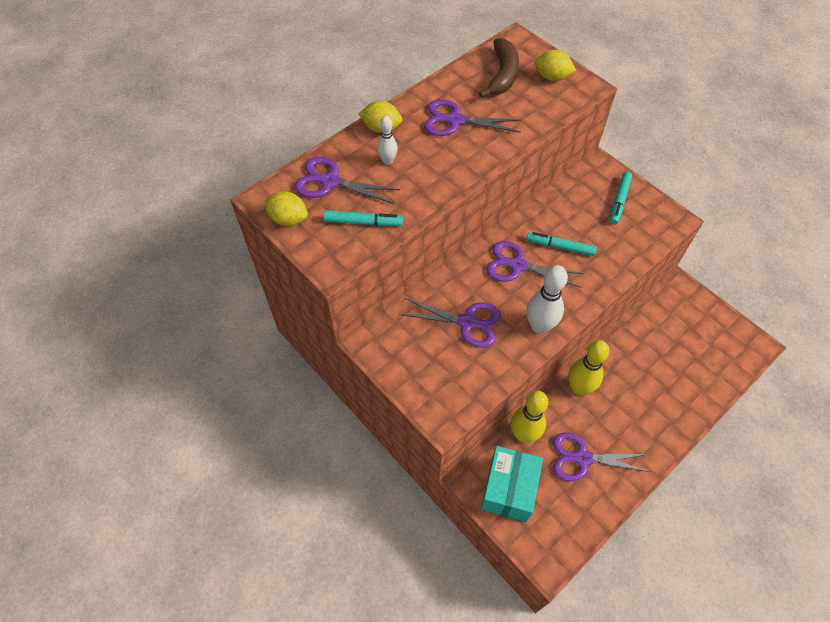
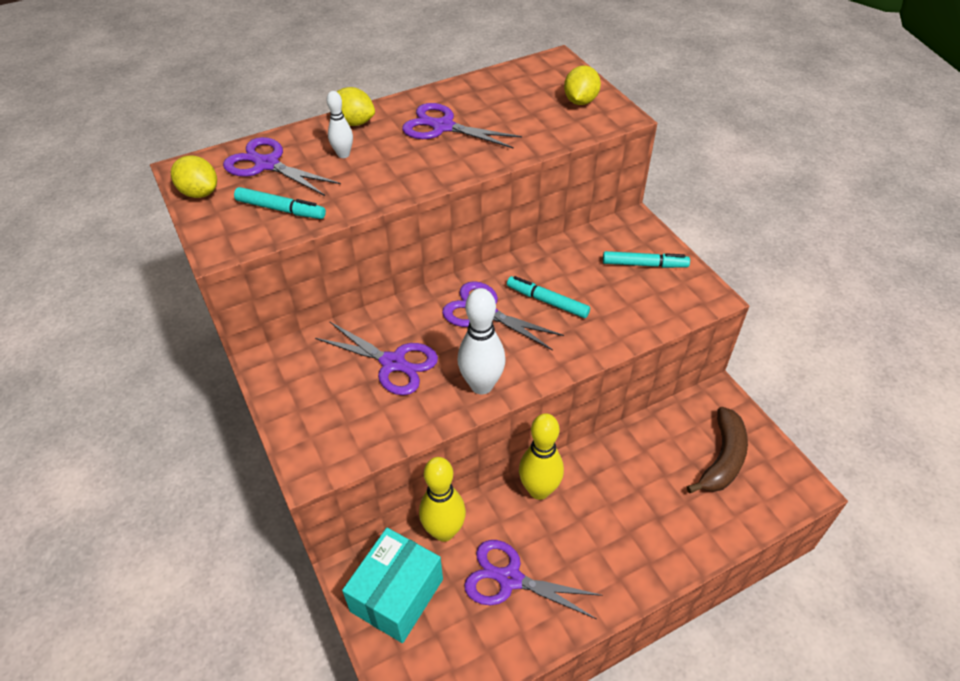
camera: 15 degrees right, 10 degrees down
brown banana [479,38,519,98] -> brown banana moved to [687,407,748,493]
yellow lemon [535,50,576,81] -> yellow lemon turned 75 degrees clockwise [564,66,601,105]
turquoise marker [610,172,632,225] -> turquoise marker turned 120 degrees counterclockwise [603,251,690,268]

